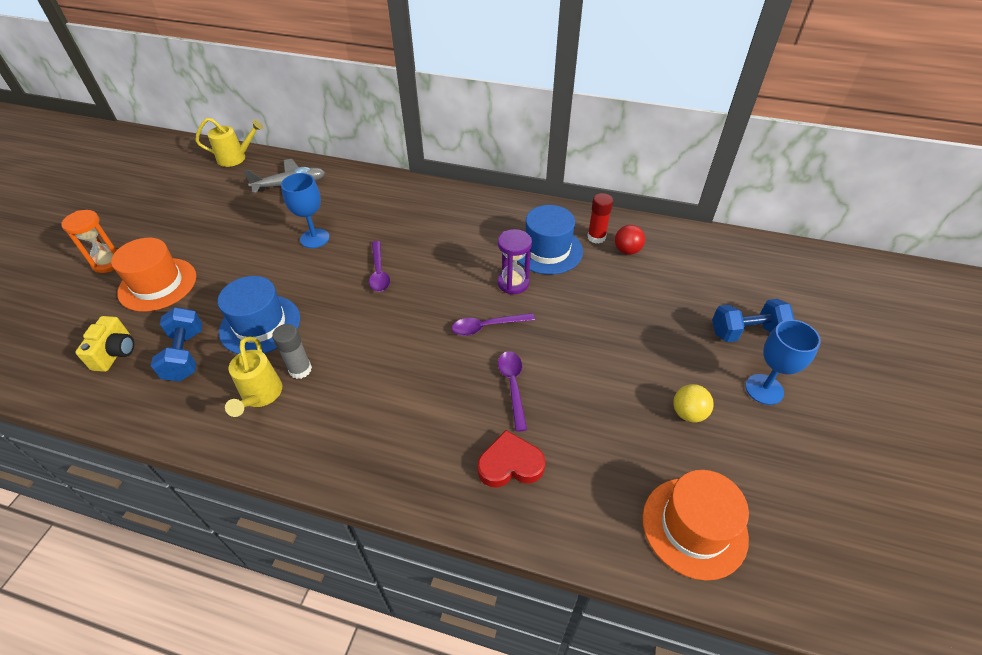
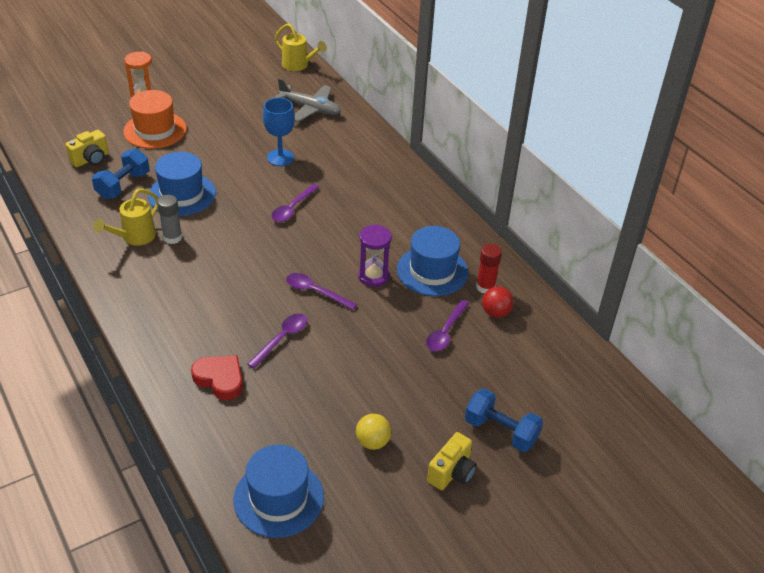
camera: 40 degrees right, 5 degrees down
orange hat [643,470,749,580] -> blue hat [234,445,324,538]
blue goblet [745,320,821,405] -> yellow camera [427,432,477,490]
none -> purple spoon [426,300,469,351]

